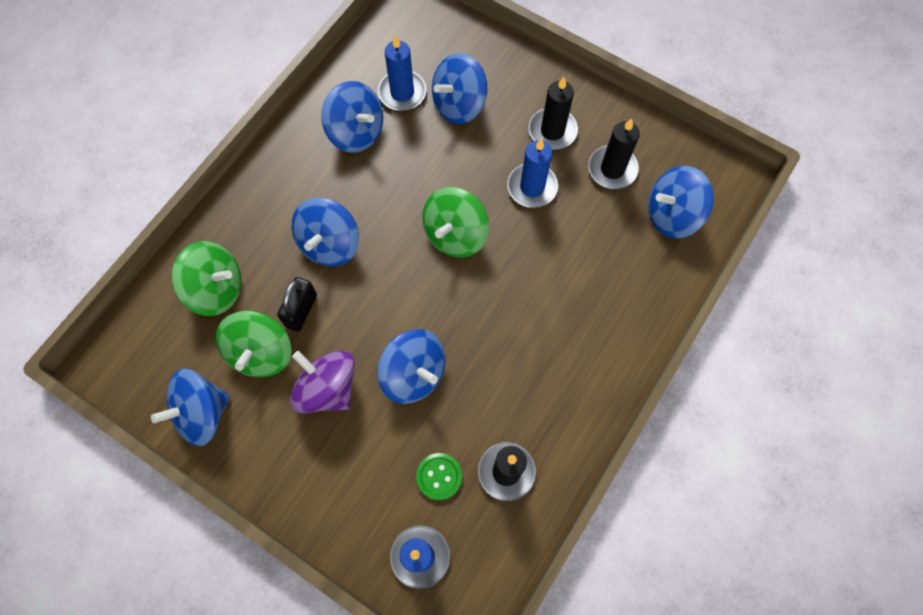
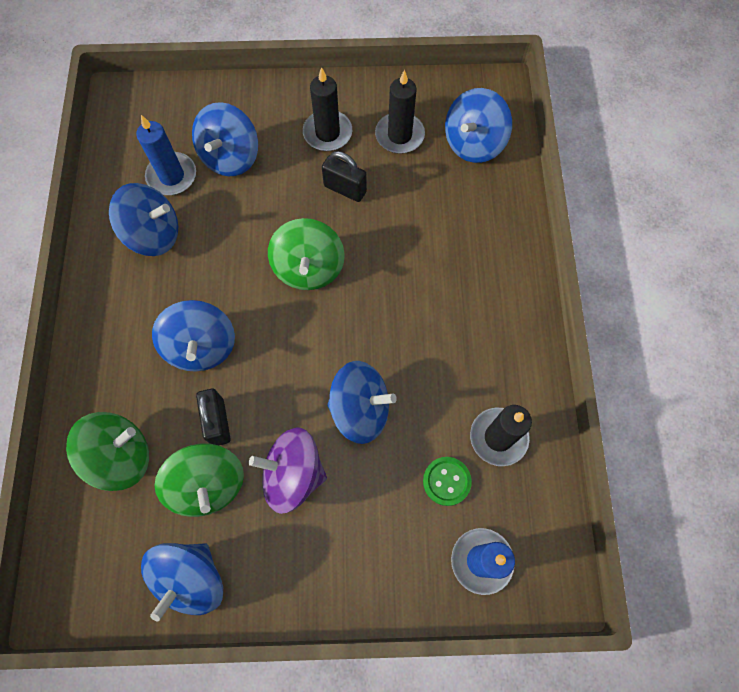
camera: 35 degrees left, 0 degrees up
blue candle [507,138,558,208] -> black padlock [322,151,367,202]

